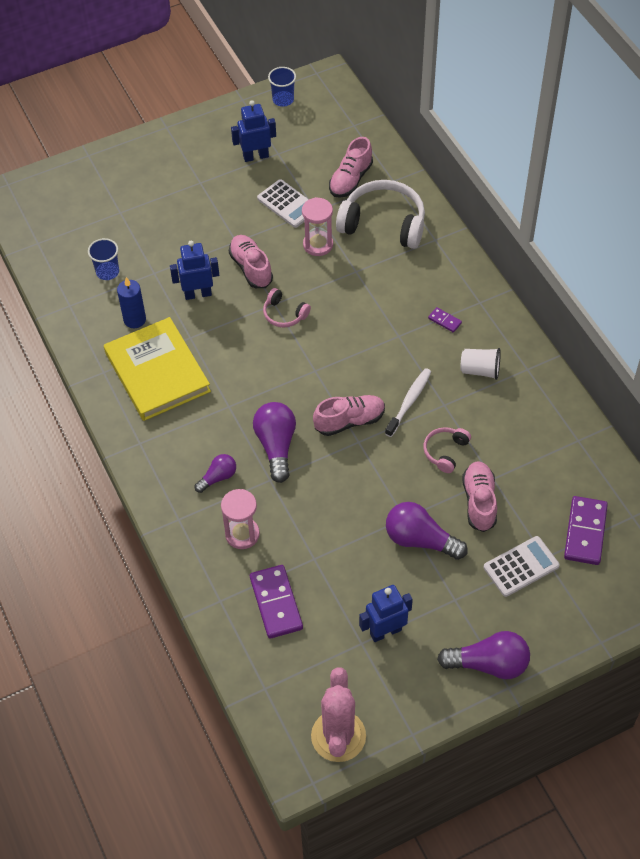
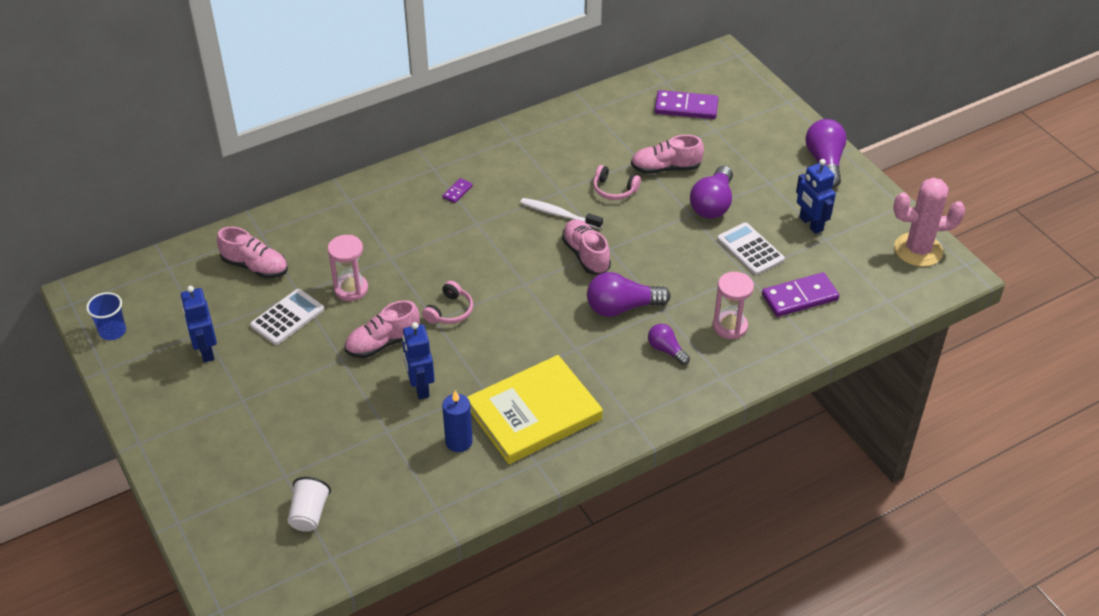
camera: 95 degrees left, 10 degrees down
blue cup [88,238,119,280] -> none
white headphones [336,180,425,249] -> none
white cup [460,348,501,380] -> white cup moved to [288,477,331,532]
white calculator [484,536,560,597] -> white calculator moved to [717,222,785,275]

